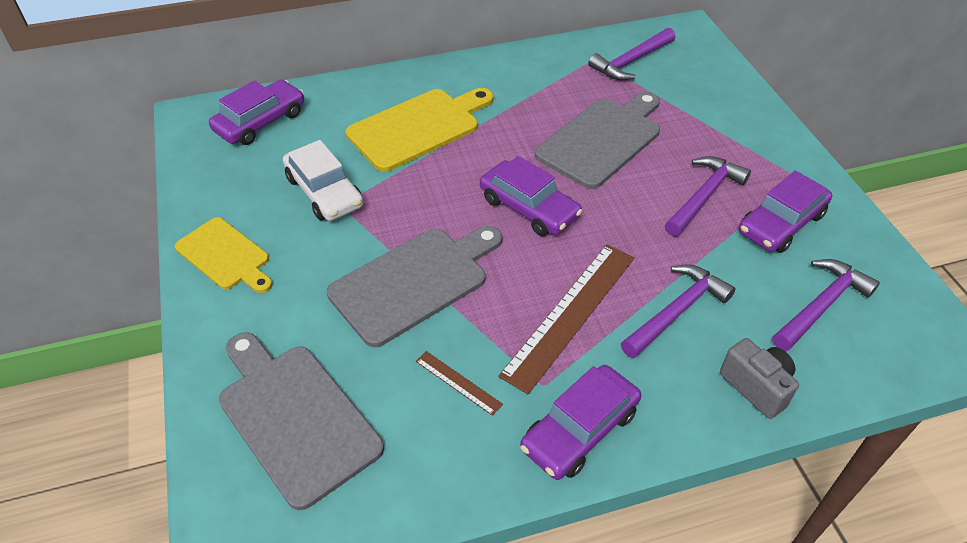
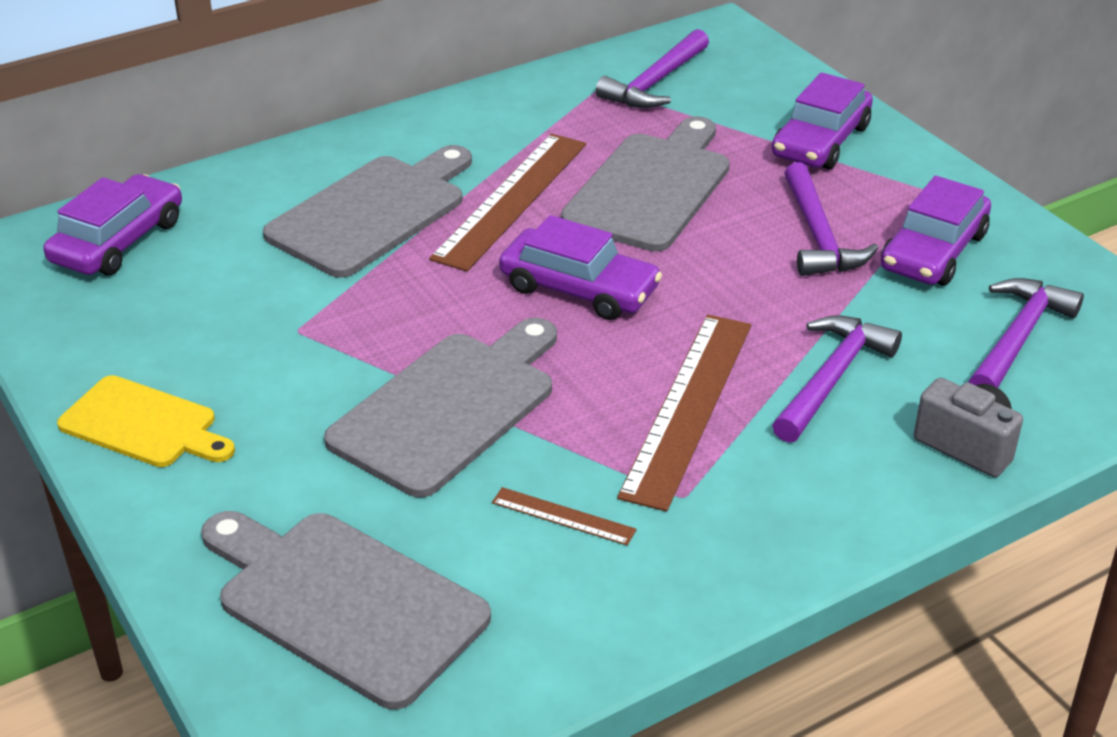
camera: 15 degrees left, 10 degrees down
white car [283,140,363,221] -> none
yellow cutting board [346,88,493,172] -> grey cutting board [263,145,472,278]
purple car [520,365,641,480] -> purple car moved to [772,72,873,169]
purple hammer [665,156,751,237] -> purple hammer turned 150 degrees clockwise [784,162,878,276]
none -> brown ruler [429,134,586,271]

